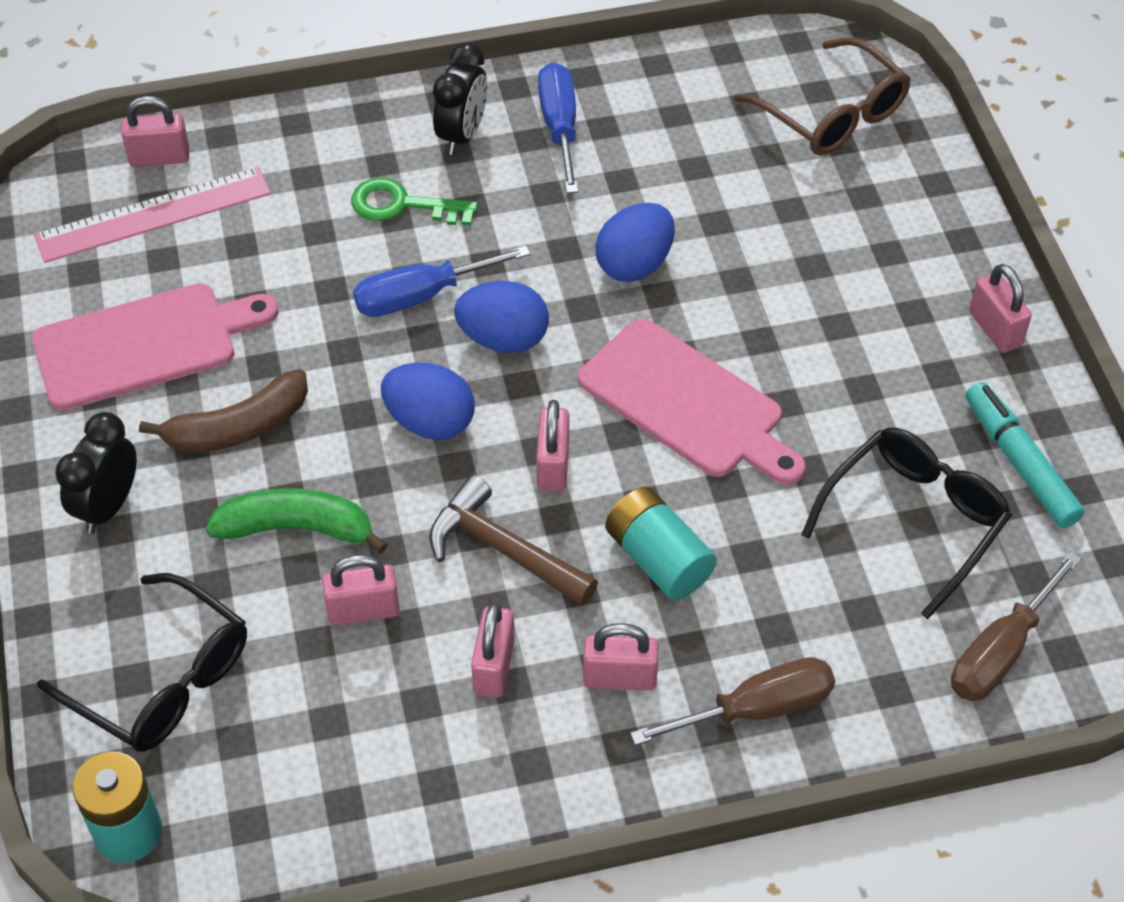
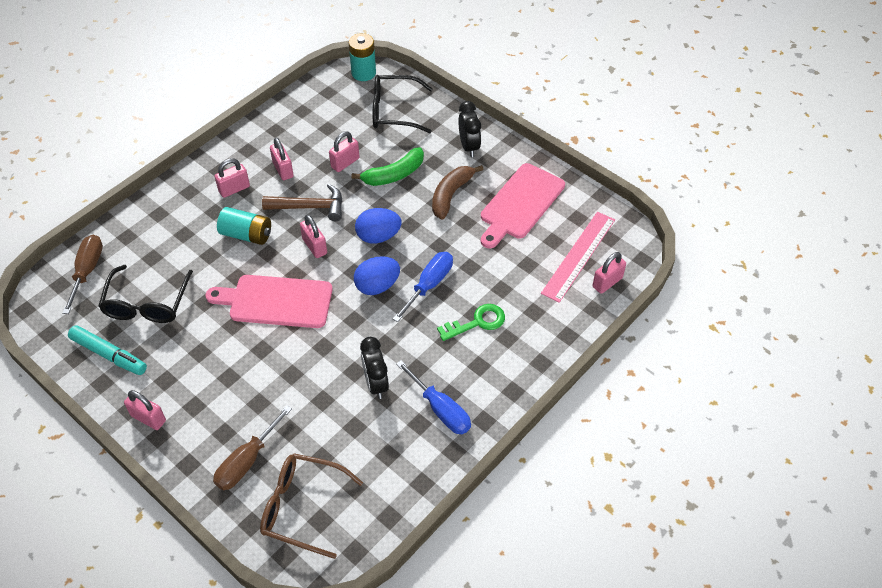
camera: 145 degrees right, 0 degrees up
black clock [433,43,487,155] -> black clock moved to [360,337,389,399]
blue egg [595,203,675,282] -> none
brown screwdriver [630,657,835,745] -> brown screwdriver moved to [213,405,292,490]

